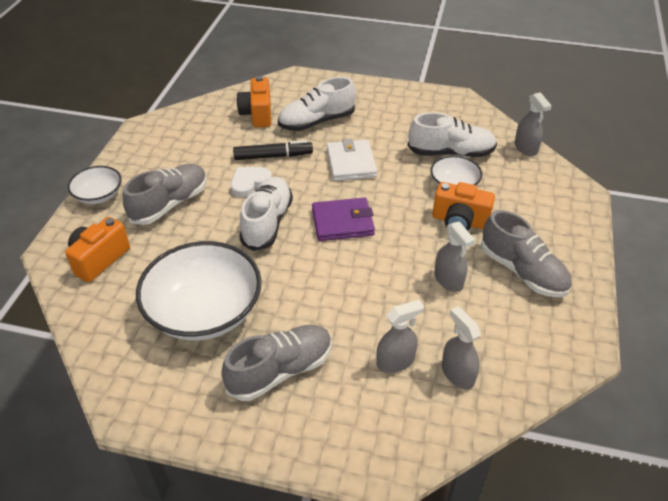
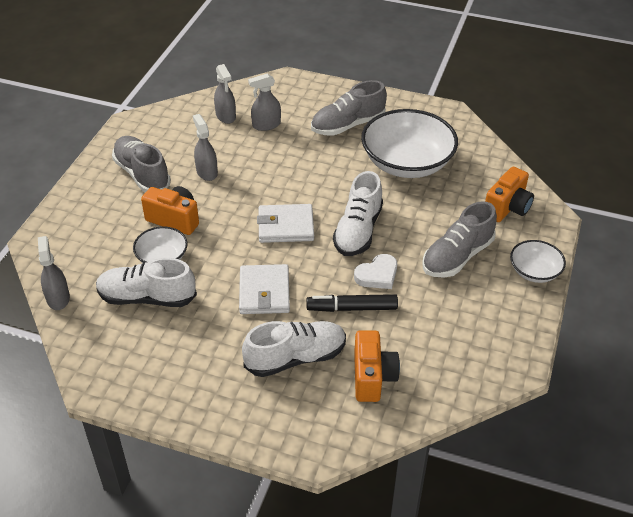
camera: 175 degrees left, 0 degrees up
purple wallet [312,198,375,241] -> white wallet [257,204,314,243]

